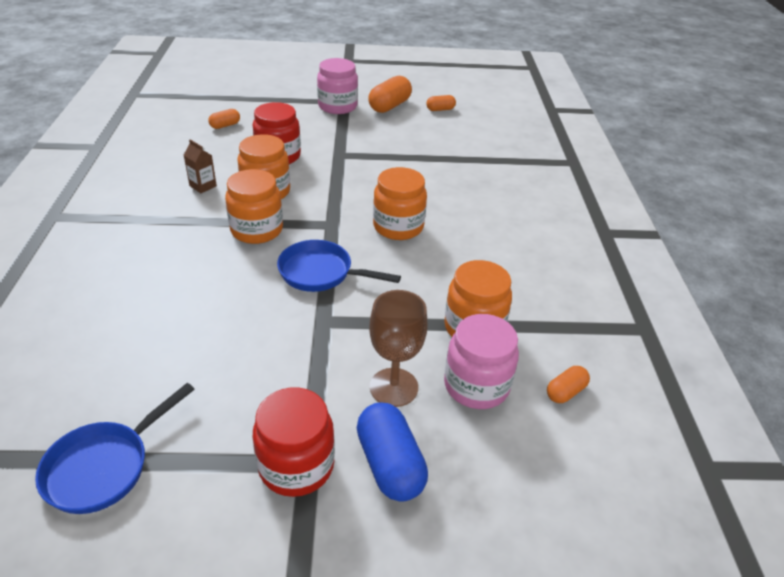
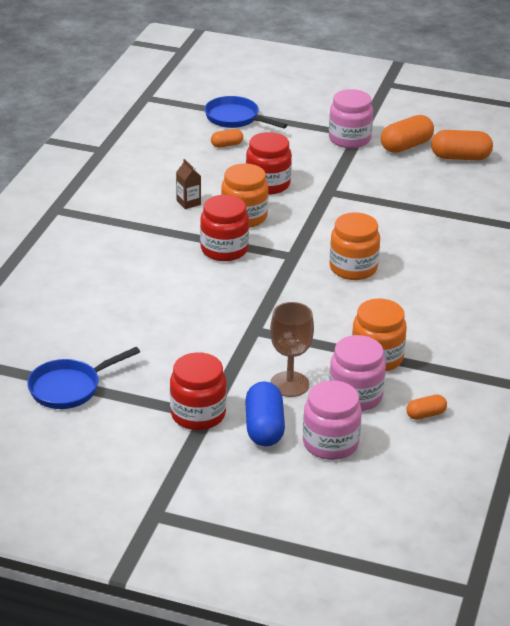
camera: 20 degrees right, 5 degrees down
orange jar [225,169,283,244] -> red jar [200,195,249,261]
blue pan [277,240,401,292] -> blue pan moved to [204,96,287,128]
orange capsule [426,95,456,111] -> orange capsule [431,130,493,160], size x1.82
none -> pink jar [303,380,362,460]

